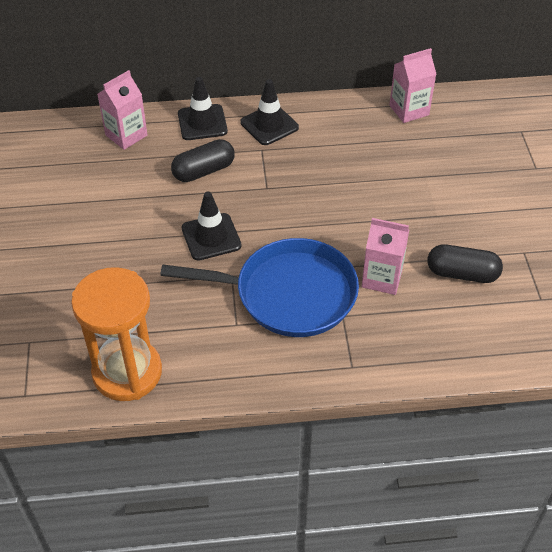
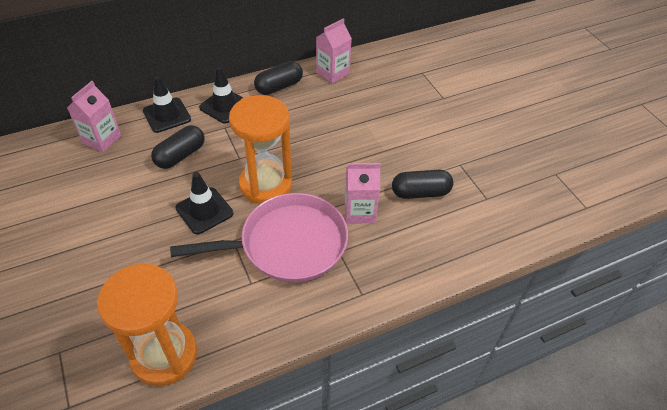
camera: 20 degrees left, 0 degrees up
blue pan [160,238,359,337] -> pink pan [170,193,348,282]
none -> orange hourglass [229,95,292,204]
none -> black capsule [254,61,303,95]

